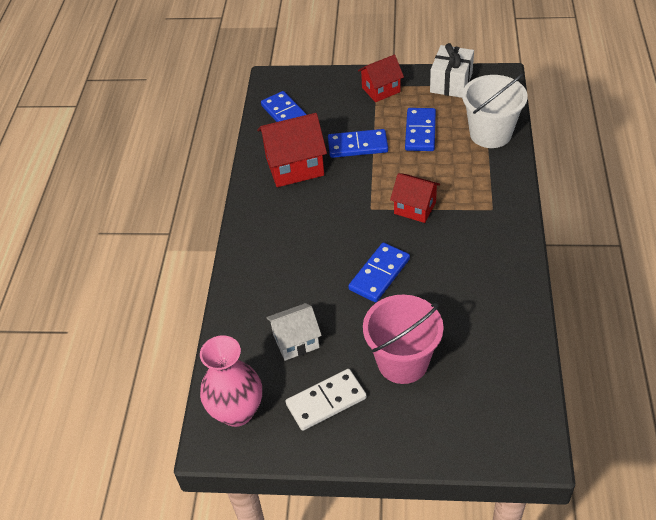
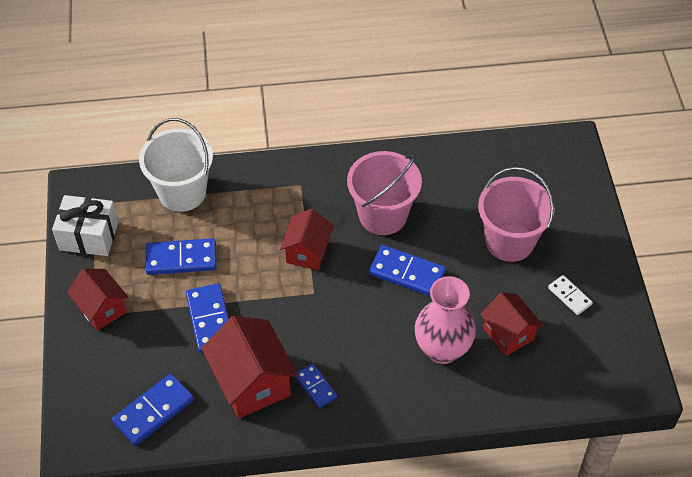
camera: 105 degrees left, 5 degrees up
pink vase [200,335,262,427] -> pink vase moved to [415,276,476,364]
white house [266,303,322,361] -> red house [480,292,543,356]
white domino [286,369,367,431] -> white domino [548,275,593,315], size x0.60
none -> blue domino [296,363,337,408]
none -> pink bucket [347,151,422,235]

